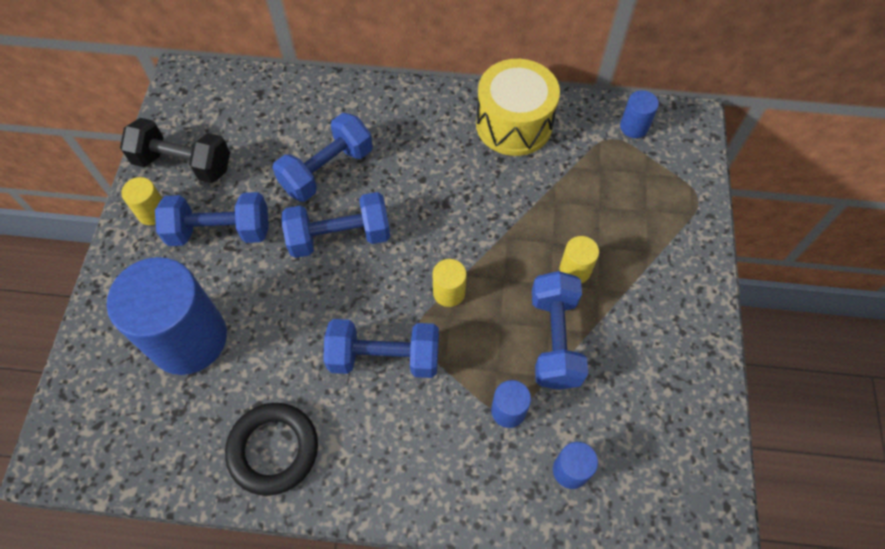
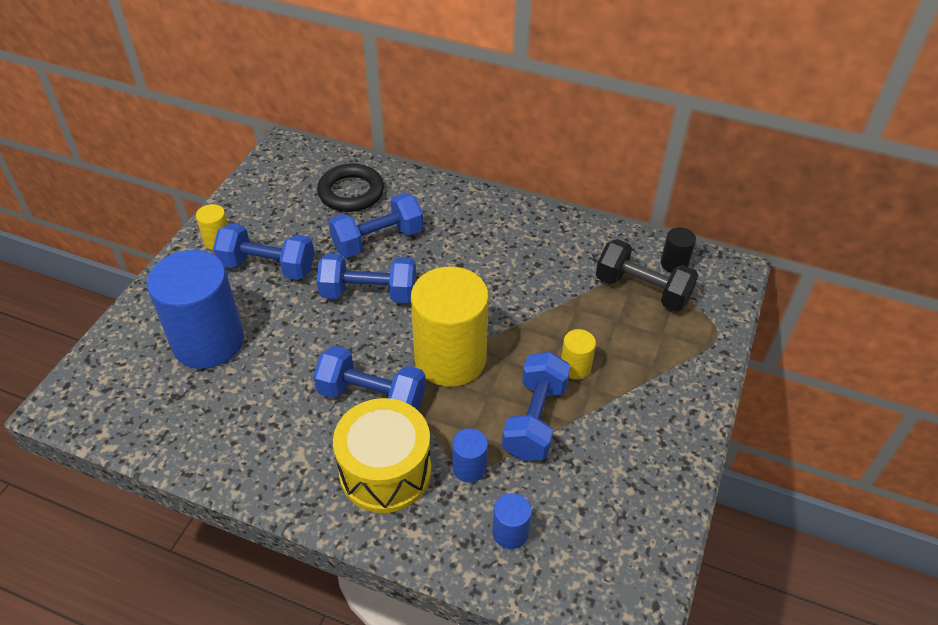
camera: 15 degrees right, 15 degrees down
black dumbbell [120,118,230,183] -> black dumbbell moved to [596,239,698,311]
black ring [225,403,318,496] -> black ring moved to [317,163,384,212]
yellow cylinder [432,259,467,307] -> yellow cylinder [411,267,489,387], size x2.32
yellow drum [476,59,560,156] -> yellow drum moved to [333,398,431,513]
blue cylinder [620,90,659,138] -> black cylinder [661,227,696,273]

